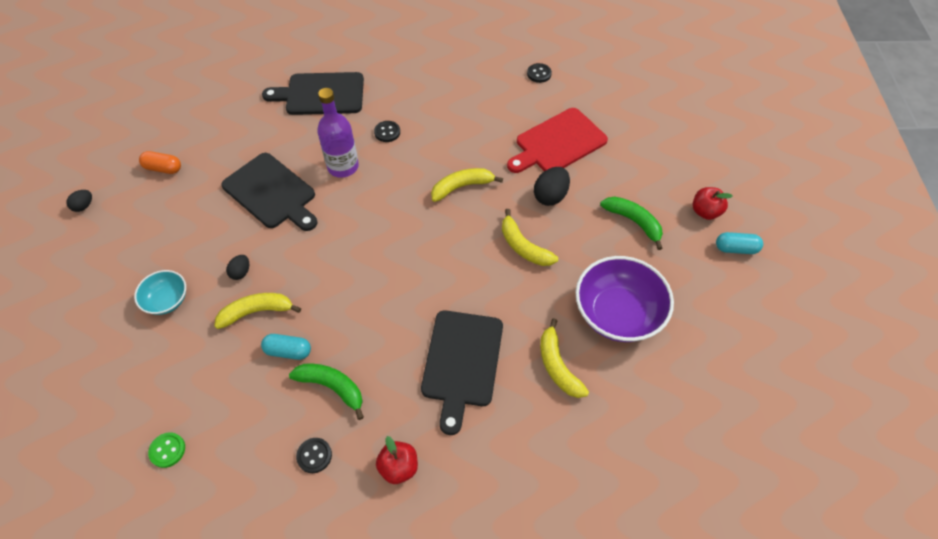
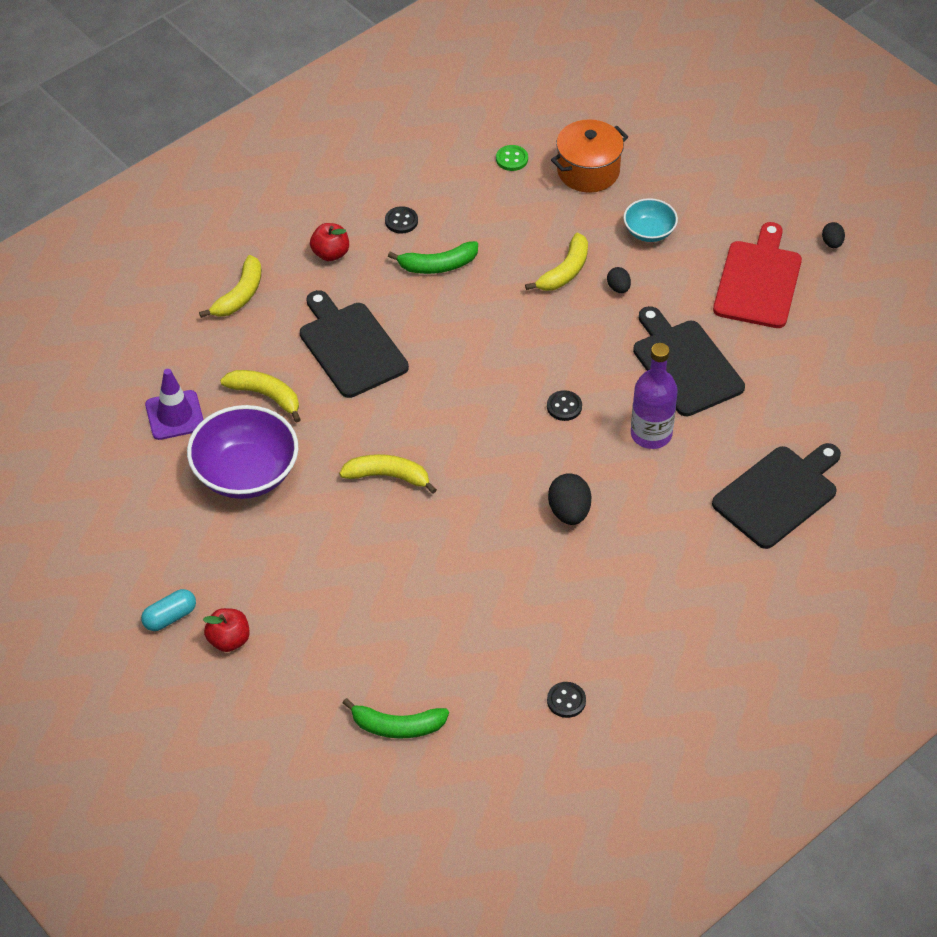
camera: 140 degrees right, 5 degrees down
orange capsule [139,151,181,174] -> none
black cutting board [221,153,317,231] -> black cutting board turned 60 degrees clockwise [633,306,745,416]
turquoise capsule [261,334,311,360] -> none
black button [374,121,400,142] -> black button moved to [547,390,582,421]
yellow banana [431,168,503,202] -> yellow banana moved to [199,255,261,318]
red cutting board [507,108,608,173] -> red cutting board moved to [713,222,802,328]
black egg [534,167,570,206] -> black egg moved to [548,473,591,525]
green banana [600,196,663,250] -> green banana moved to [343,698,449,738]
none -> purple traffic cone [145,369,204,440]
none -> orange pot [551,119,628,193]

